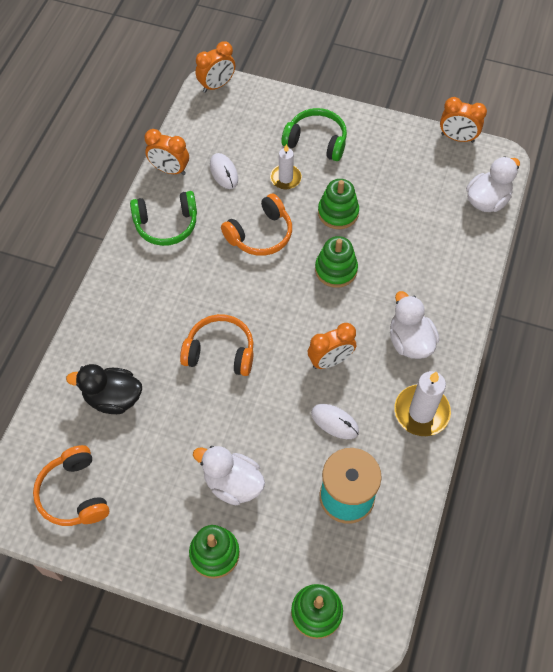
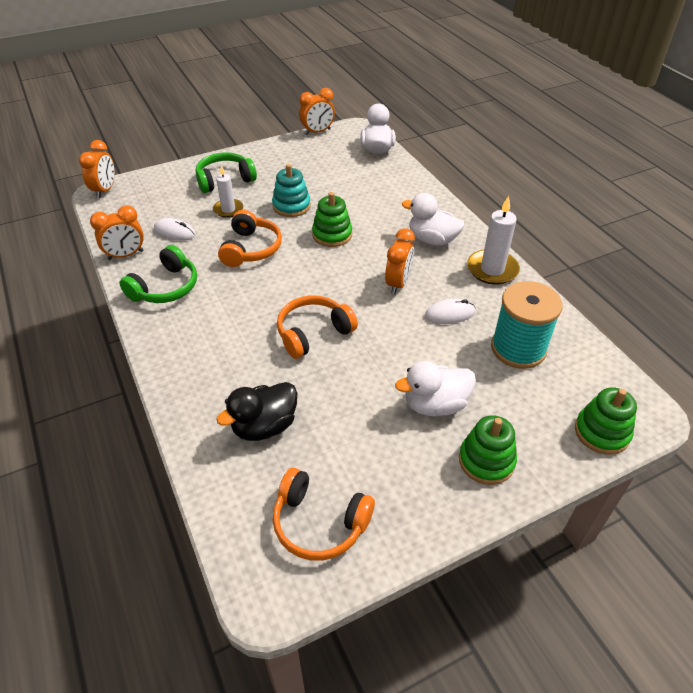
camera: 45 degrees left, 15 degrees down
green stacking toy [318,179,359,229] -> turquoise stacking toy [272,164,311,217]

